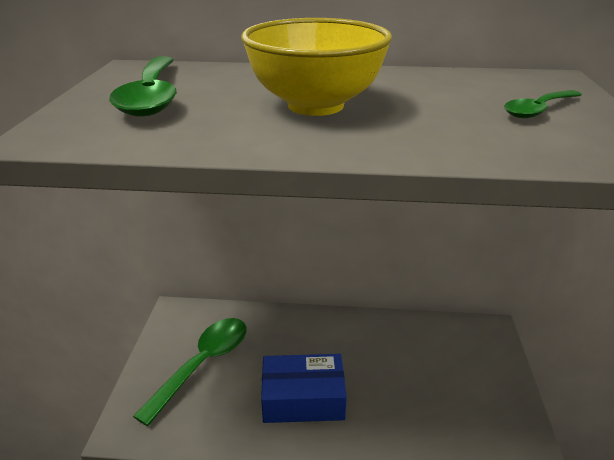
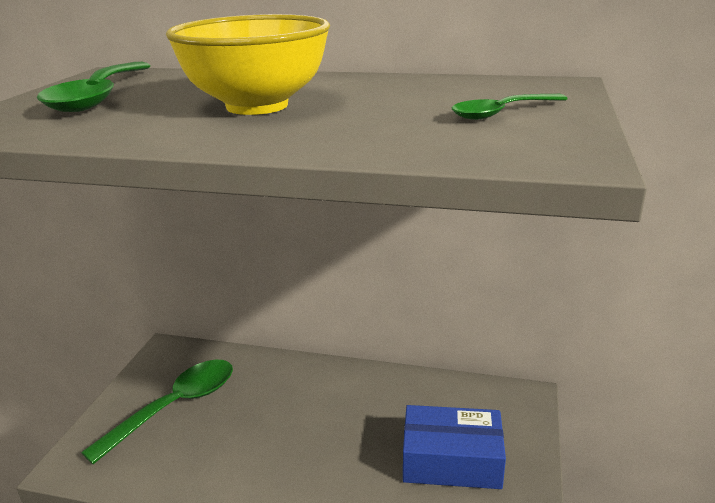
camera: 10 degrees right, 5 degrees down
blue box [261,354,347,423] -> blue box moved to [403,405,506,489]

